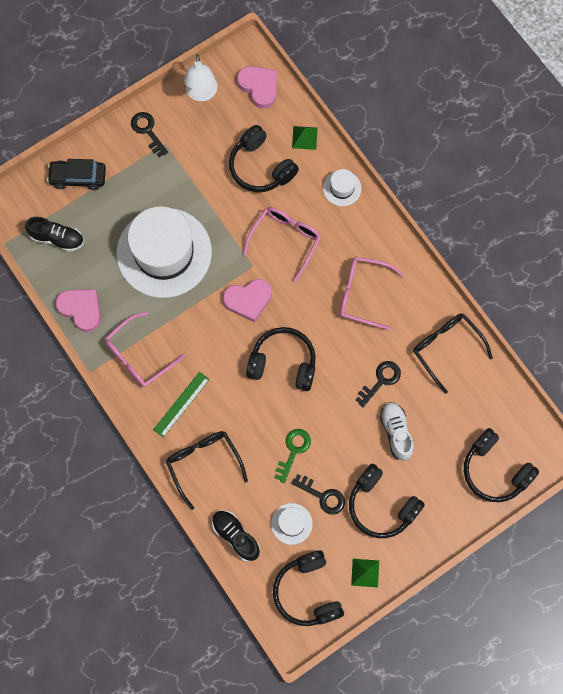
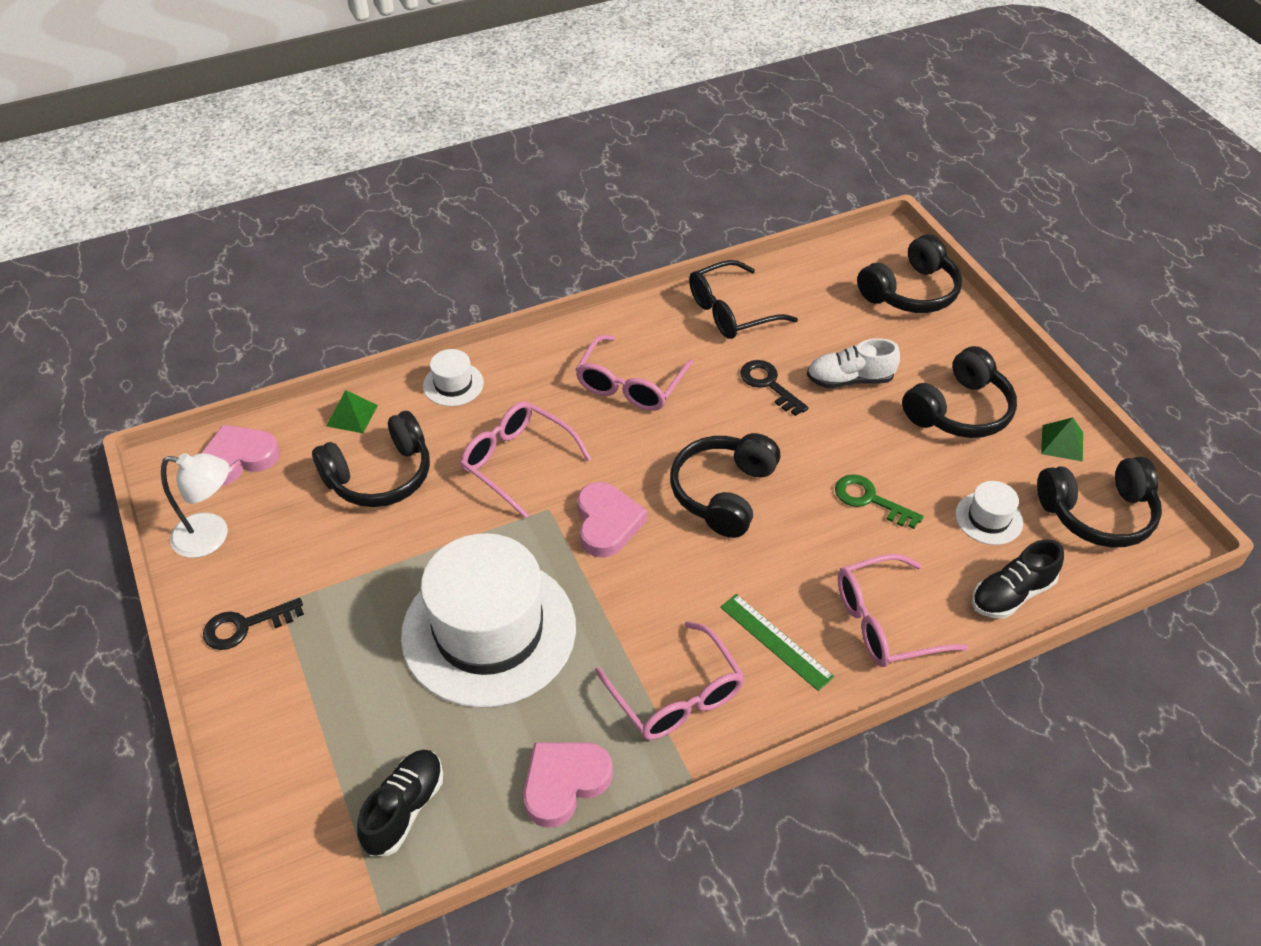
camera: 80 degrees left, 25 degrees down
black car [47,159,106,190] -> none
black glasses [166,431,248,510] -> pink glasses [838,554,968,667]
black key [291,474,345,515] -> none

